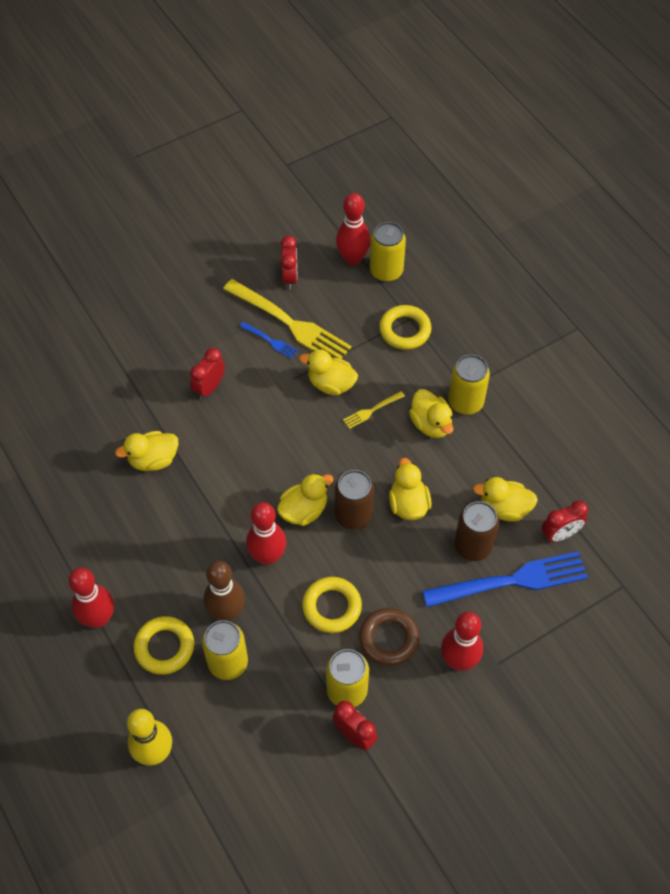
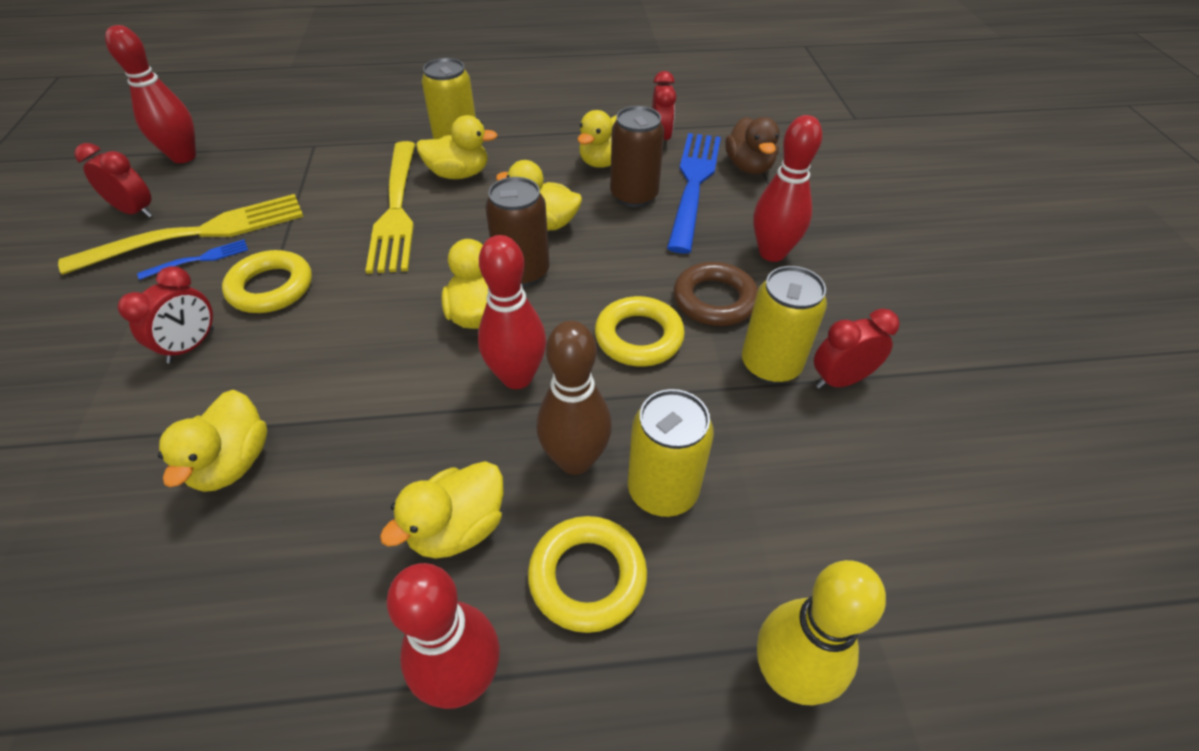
camera: 65 degrees left, 10 degrees down
red clock [190,348,225,399] -> red clock turned 120 degrees counterclockwise [118,266,214,363]
yellow duck [299,349,358,395] -> yellow duck moved to [380,461,504,559]
yellow fork [343,391,405,429] -> yellow fork [365,141,415,274], size x2.26
yellow can [370,222,406,282] -> none
yellow ring [379,305,431,350] -> yellow ring moved to [222,250,312,313]
none -> brown duck [725,117,779,174]

